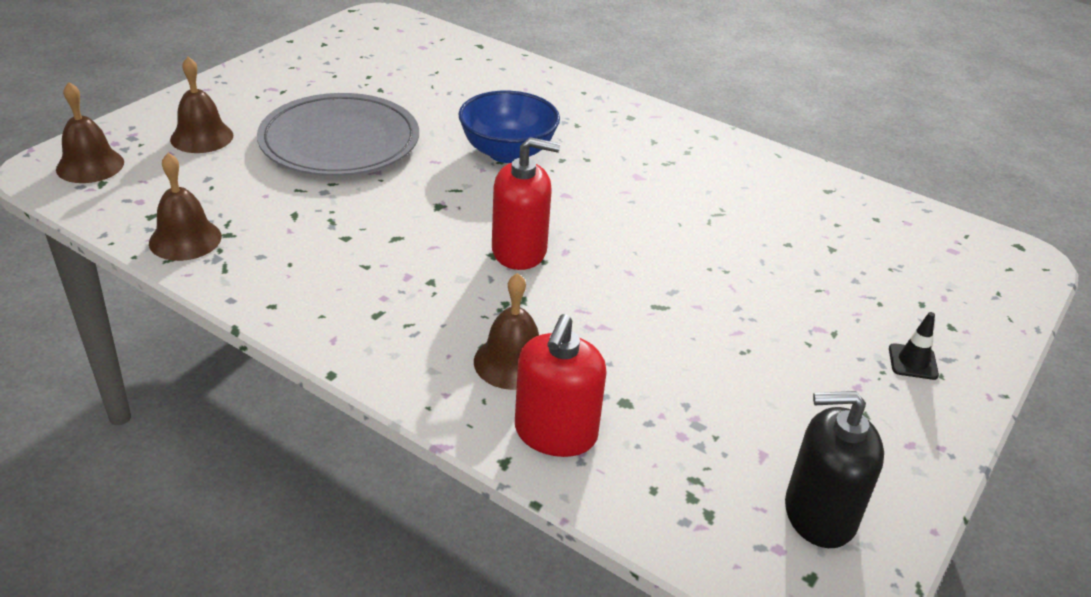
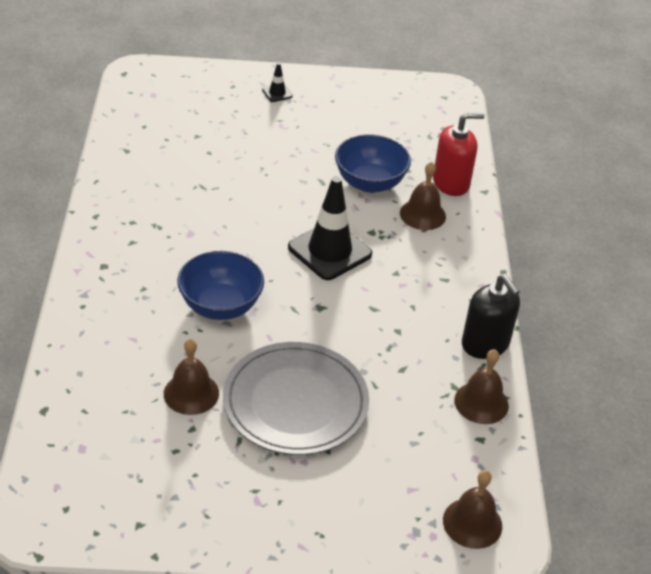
camera: 125 degrees left, 5 degrees up
brown bell [170,57,233,153] -> brown bell moved to [164,339,219,415]
red soap dispenser [492,137,560,270] -> black traffic cone [288,176,372,280]
black soap dispenser [785,391,884,548] -> black soap dispenser moved to [462,274,520,359]
none -> blue bowl [335,134,411,193]

